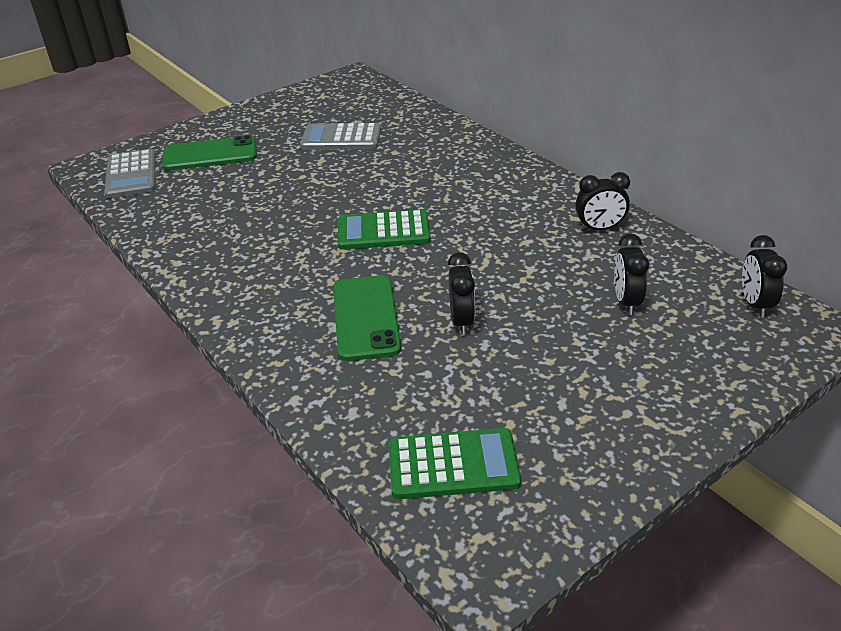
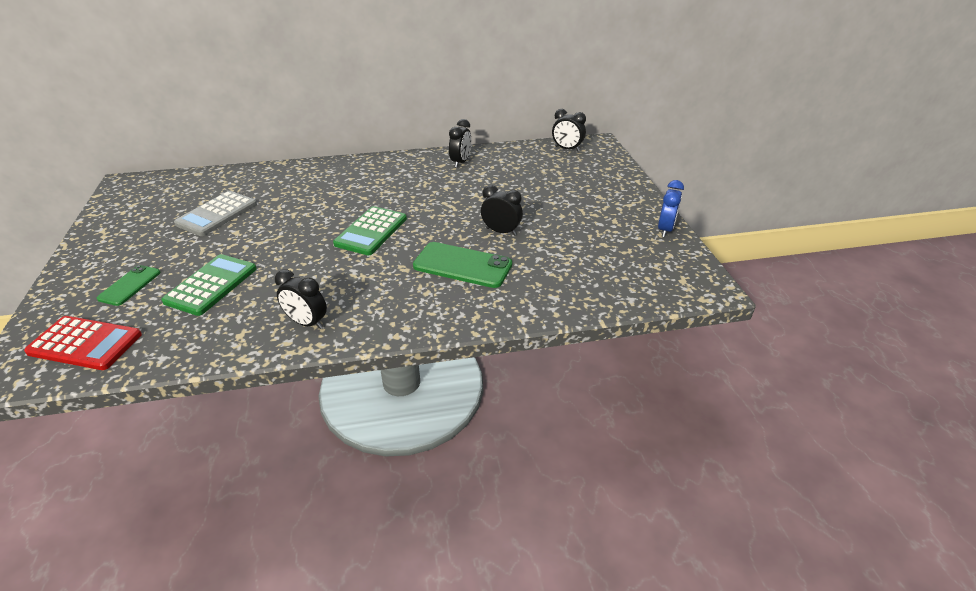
camera: 65 degrees left, 0 degrees up
grey calculator [104,149,156,198] -> red calculator [24,316,142,370]
green phone [162,135,257,171] -> green phone [97,265,161,306], size x0.60
green calculator [388,428,521,499] -> green calculator moved to [161,254,257,316]
black clock [614,233,649,315] -> black clock moved to [275,270,327,329]
none -> blue clock [658,180,684,237]

